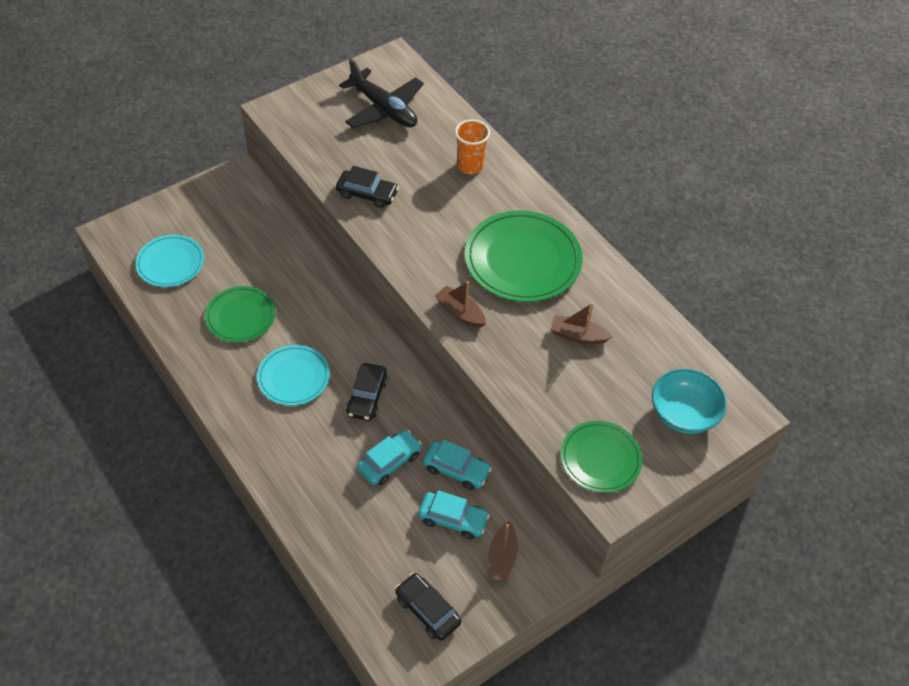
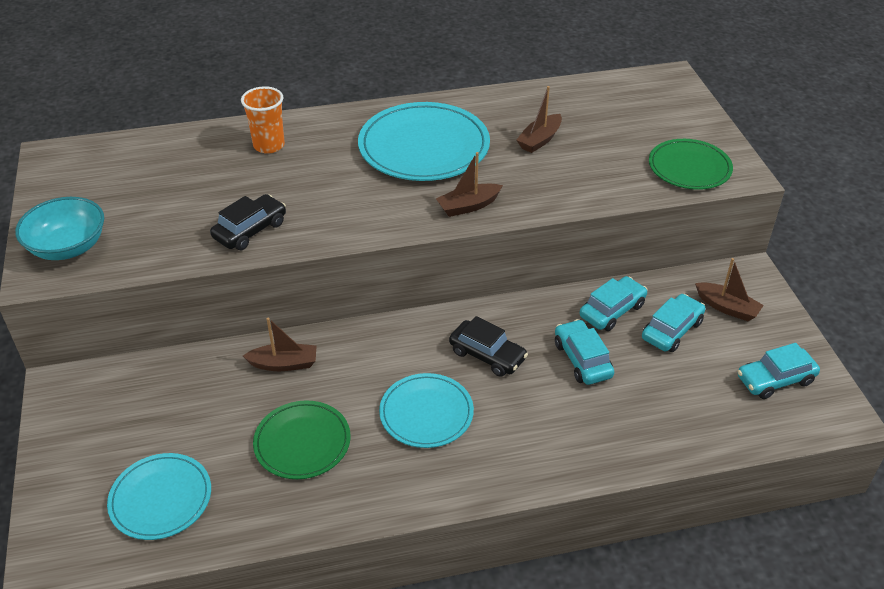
camera: 65 degrees left, 10 degrees down
black plane [339,58,424,128] -> none
black car [395,573,461,641] -> turquoise car [737,343,820,399]
green plate [465,211,583,302] -> turquoise plate [358,102,490,181]
turquoise bowl [652,368,727,434] -> turquoise bowl moved to [15,197,104,260]
none -> brown boat [243,318,316,371]

